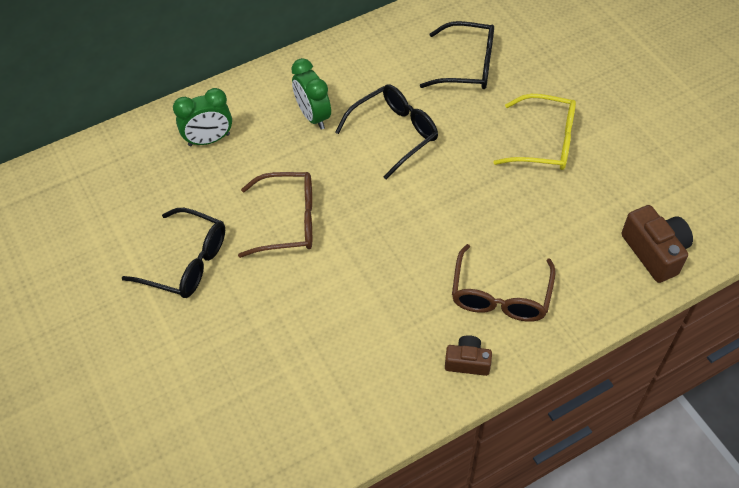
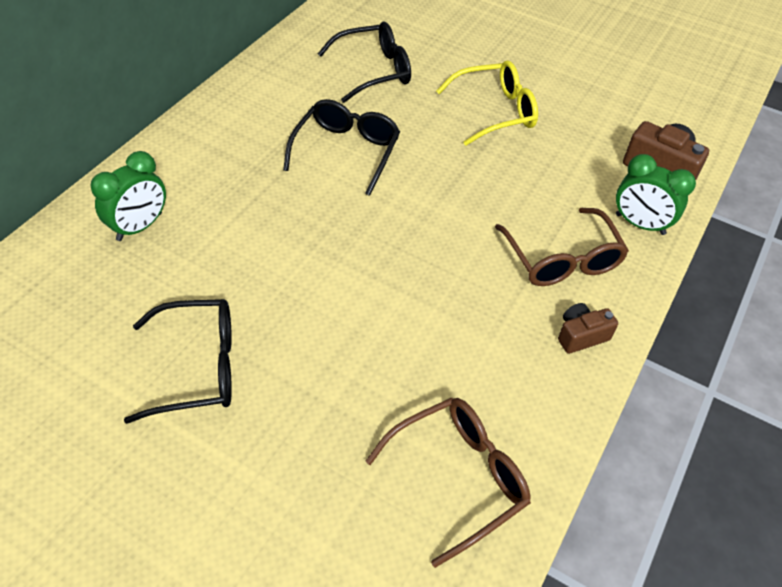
camera: 35 degrees left, 5 degrees down
brown glasses [238,172,312,258] -> brown glasses moved to [365,398,531,568]
green clock [291,58,331,130] -> green clock moved to [616,154,696,235]

